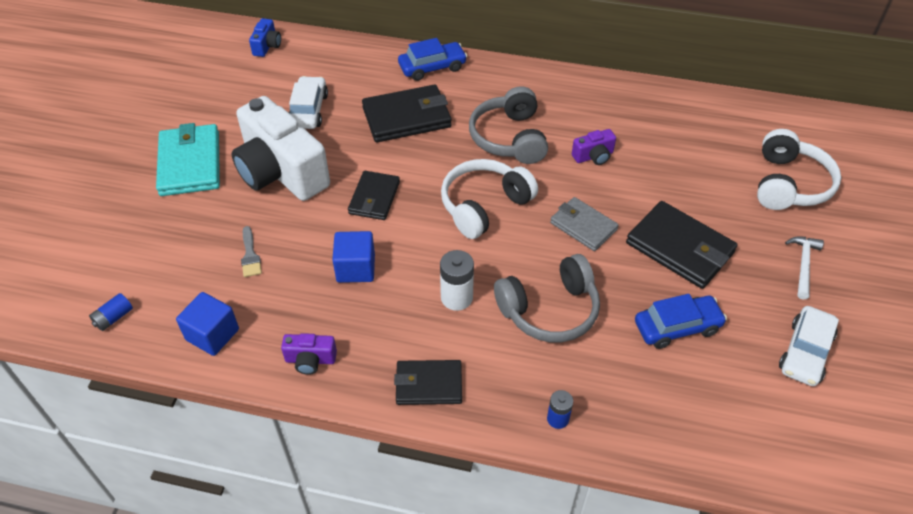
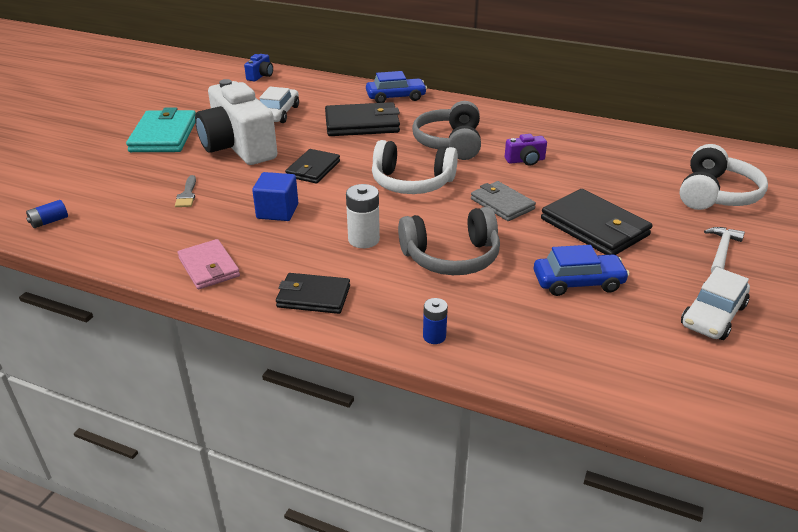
camera: 10 degrees right, 15 degrees down
blue cube [176,292,239,356] -> none
purple camera [281,333,337,375] -> pink wallet [178,239,240,289]
white headphones [441,159,538,239] -> white headphones turned 135 degrees counterclockwise [372,140,458,194]

